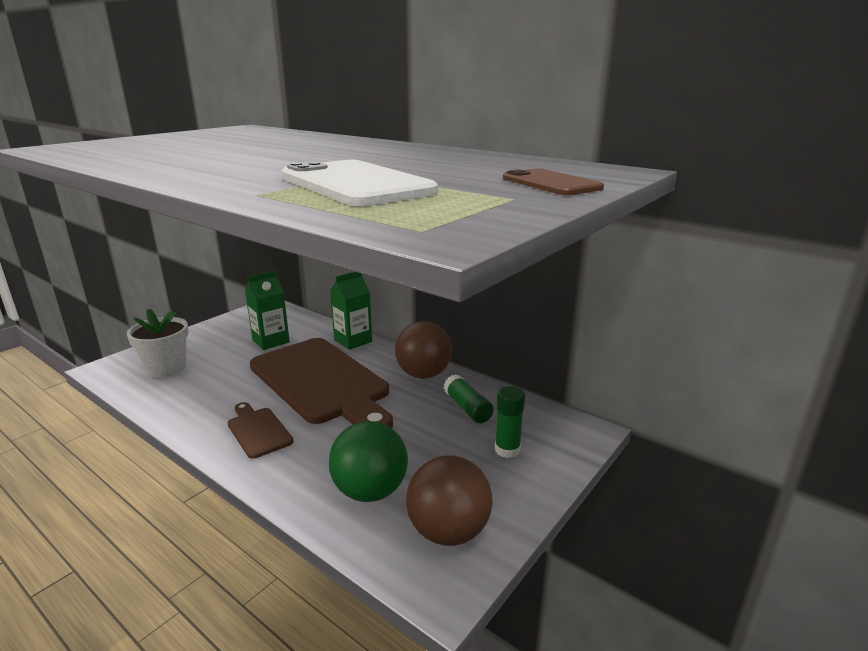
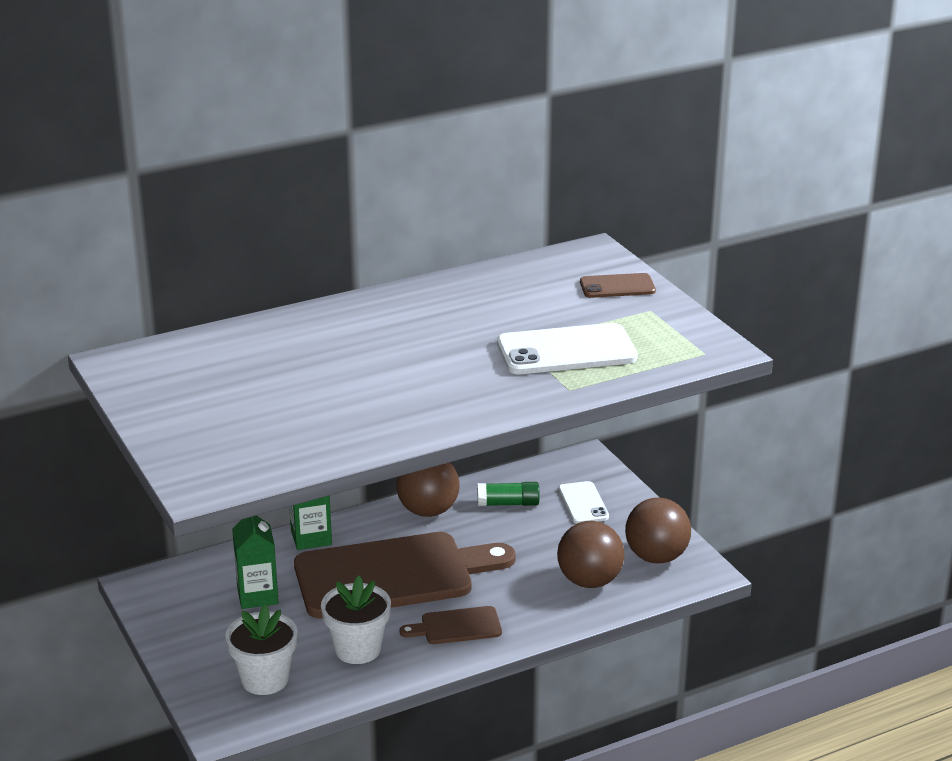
camera: 65 degrees left, 5 degrees up
green ball [329,421,408,502] -> brown ball [557,521,624,588]
green glue stick [495,386,525,458] -> white phone [558,481,609,524]
none -> white flower pot [321,576,391,664]

